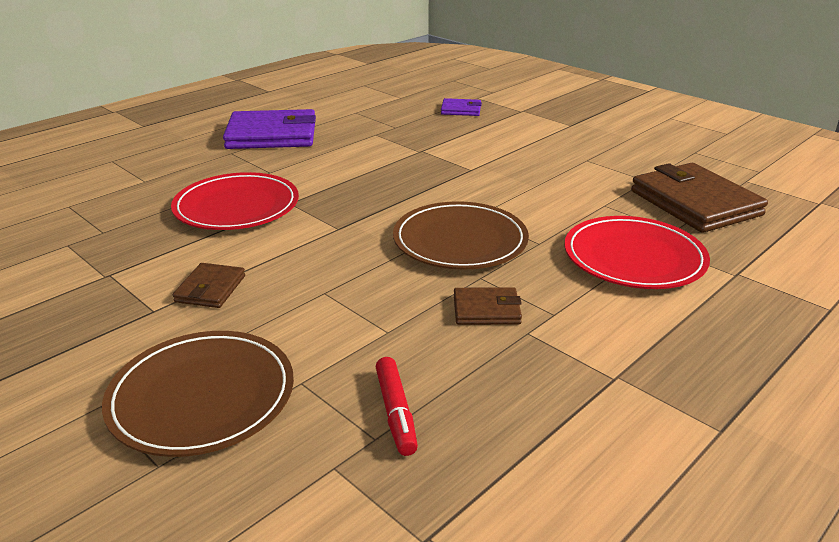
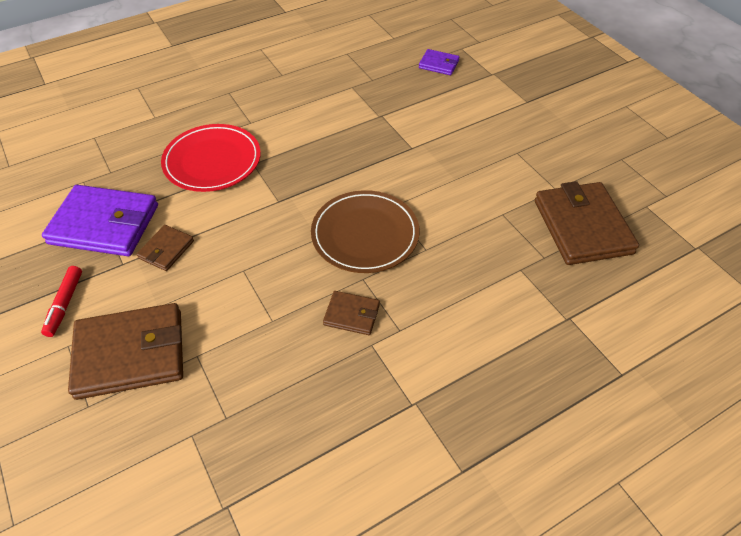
camera: 15 degrees right, 20 degrees up
brown plate [102,331,294,457] -> brown wallet [68,303,183,400]
purple wallet [223,109,316,149] -> purple wallet moved to [42,185,158,256]
red marker [376,357,418,456] -> red marker moved to [41,266,82,337]
red plate [564,216,710,289] -> none

